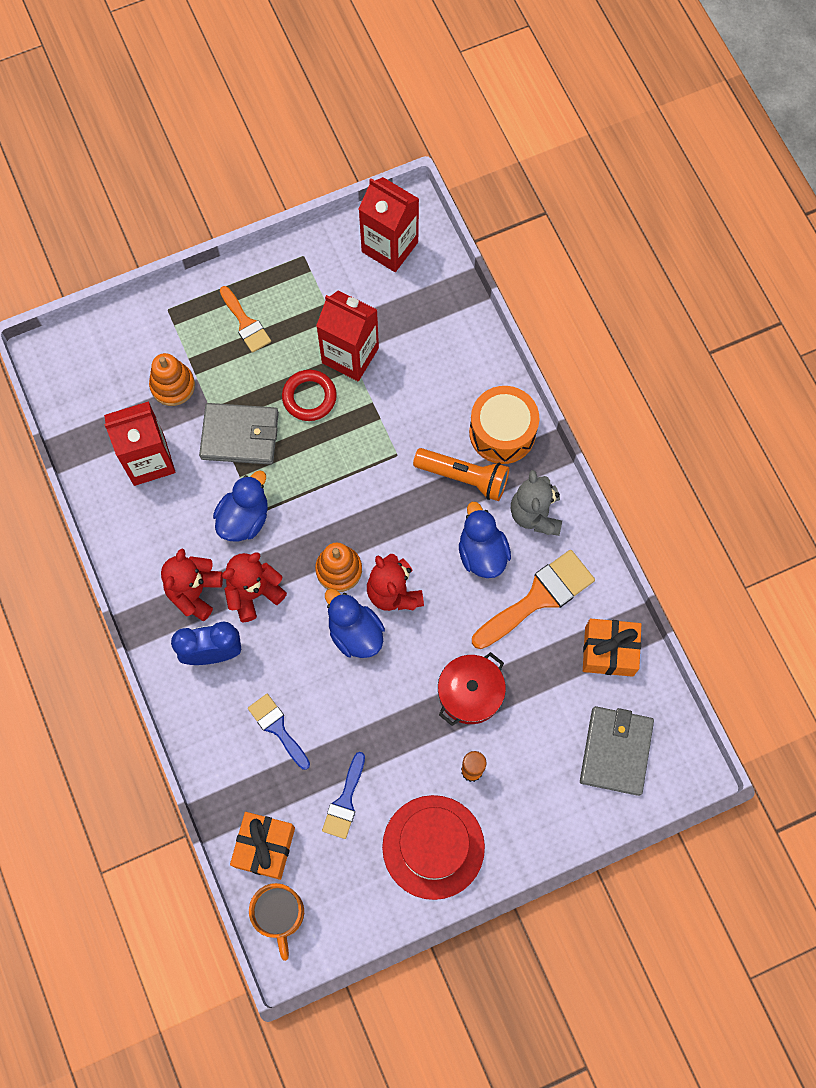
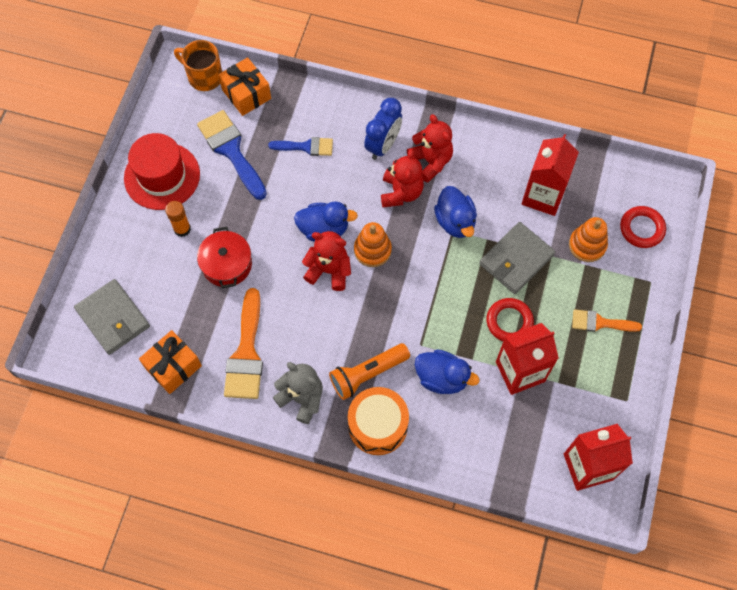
camera: 130 degrees right, 5 degrees down
blue brush [322,752,365,839] -> blue brush [197,110,267,200], size x1.67
blue duck [459,502,511,578] -> blue duck moved to [415,350,479,394]
none -> red ring [620,206,666,248]

